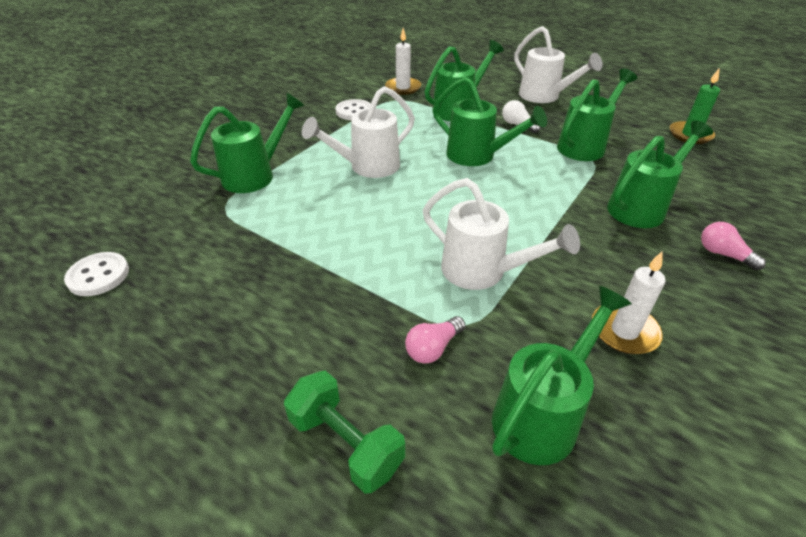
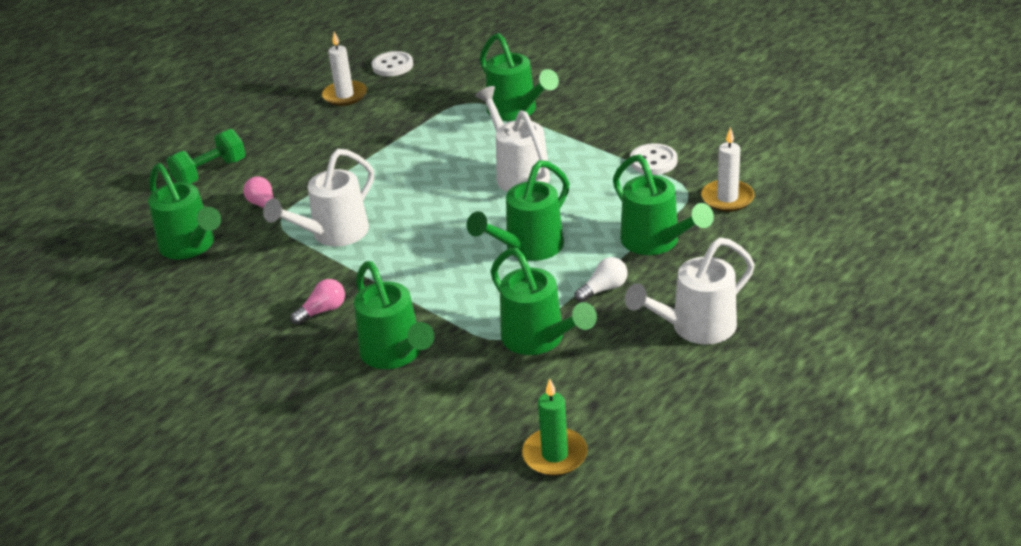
camera: 100 degrees right, 5 degrees down
white candle [592,252,666,354] -> white candle moved to [322,32,367,106]
pink light bulb [701,222,766,270] -> pink light bulb moved to [290,279,345,325]

